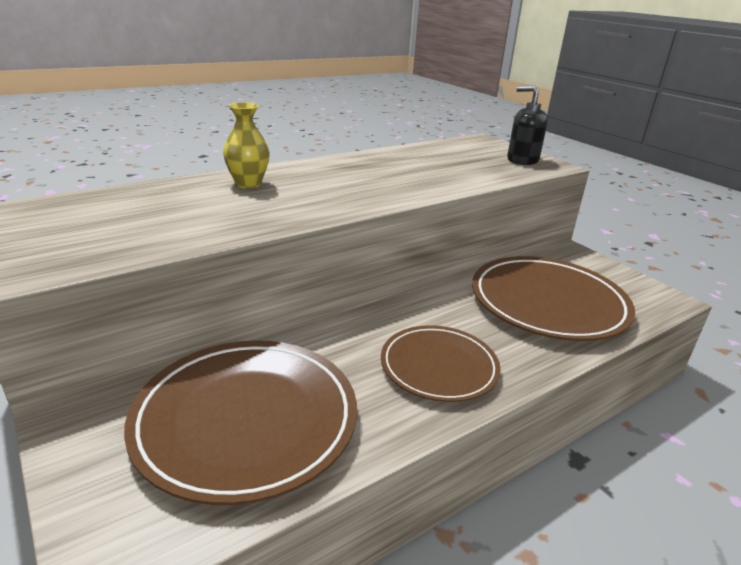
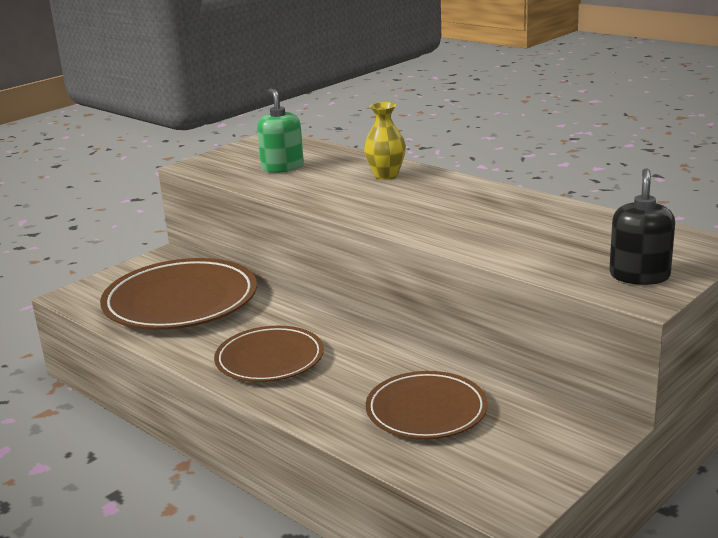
camera: 80 degrees right, 5 degrees down
brown plate [472,256,635,341] -> brown plate [366,371,488,439], size x0.63
none -> green soap dispenser [257,88,304,173]

